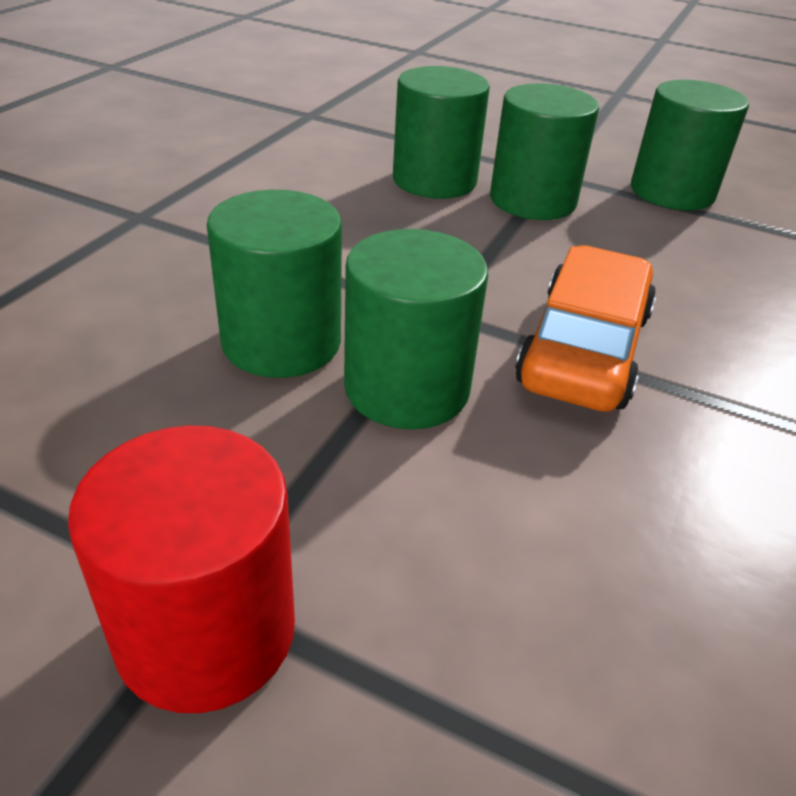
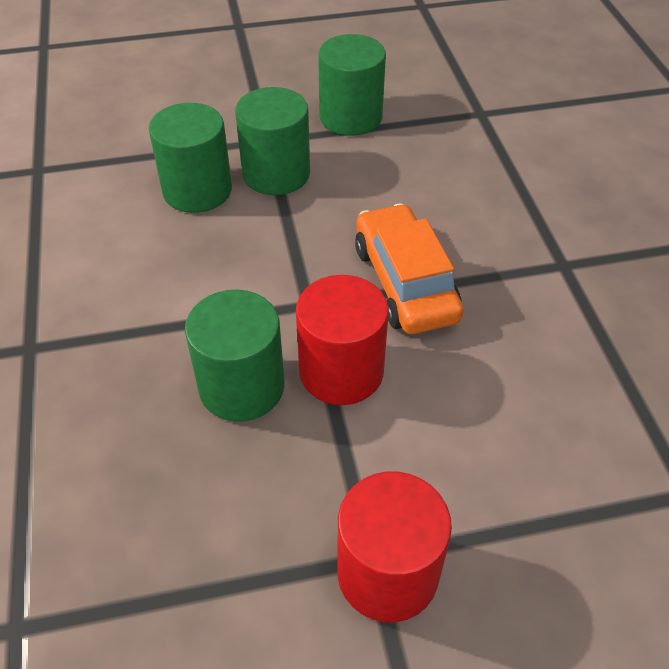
camera: 35 degrees left, 10 degrees up
green cylinder [344,229,488,429] -> red cylinder [296,275,389,405]

